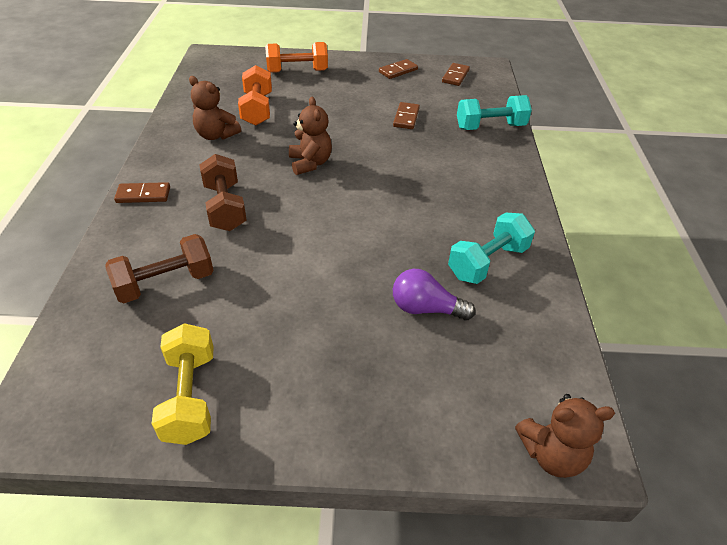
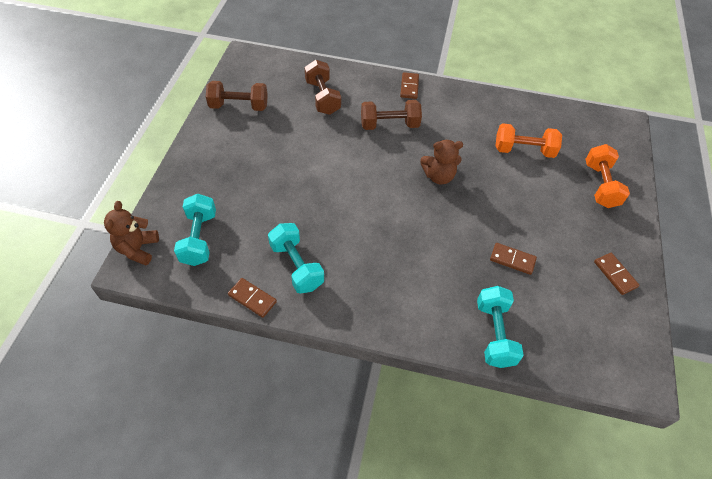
camera: 100 degrees right, 10 degrees up
yellow dumbbell [152,323,214,445] -> brown dumbbell [206,81,268,111]
brown teddy bear [189,76,241,140] -> none
purple light bulb [393,269,476,320] -> none
brown domino [442,63,470,86] -> brown domino moved to [228,278,277,318]
none -> turquoise dumbbell [174,194,216,266]

